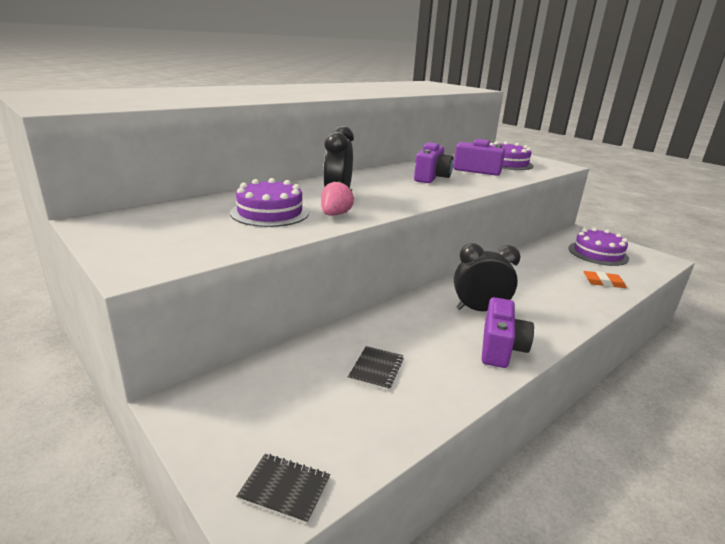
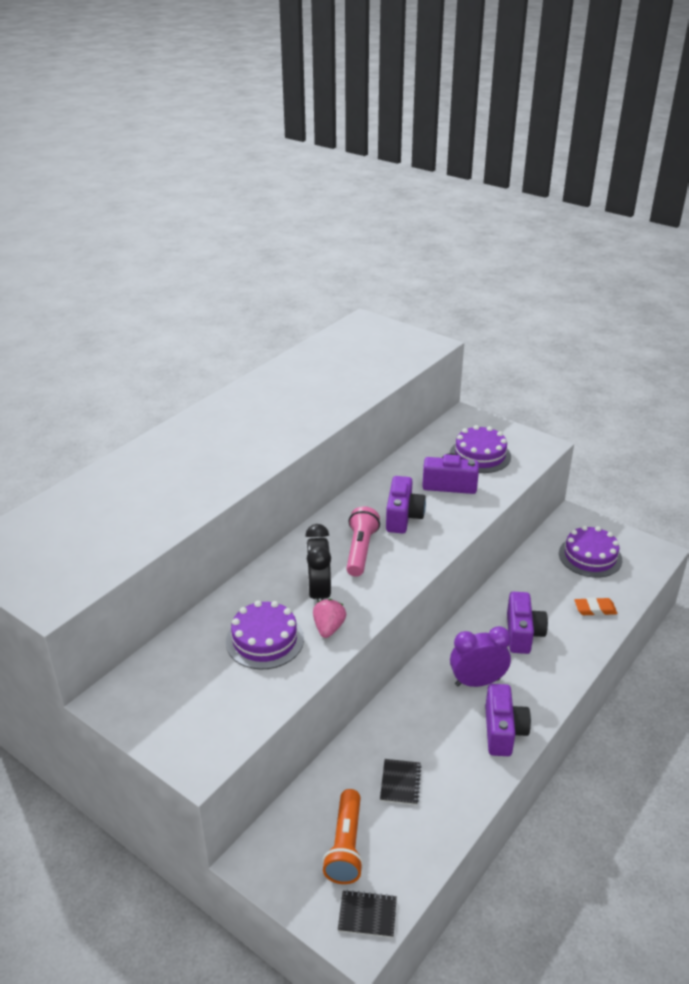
camera: 10 degrees left, 10 degrees up
black clock [454,243,521,311] -> purple clock [450,626,511,687]
none -> orange flashlight [322,789,363,884]
none -> pink flashlight [346,506,380,577]
none -> purple camera [507,592,548,654]

